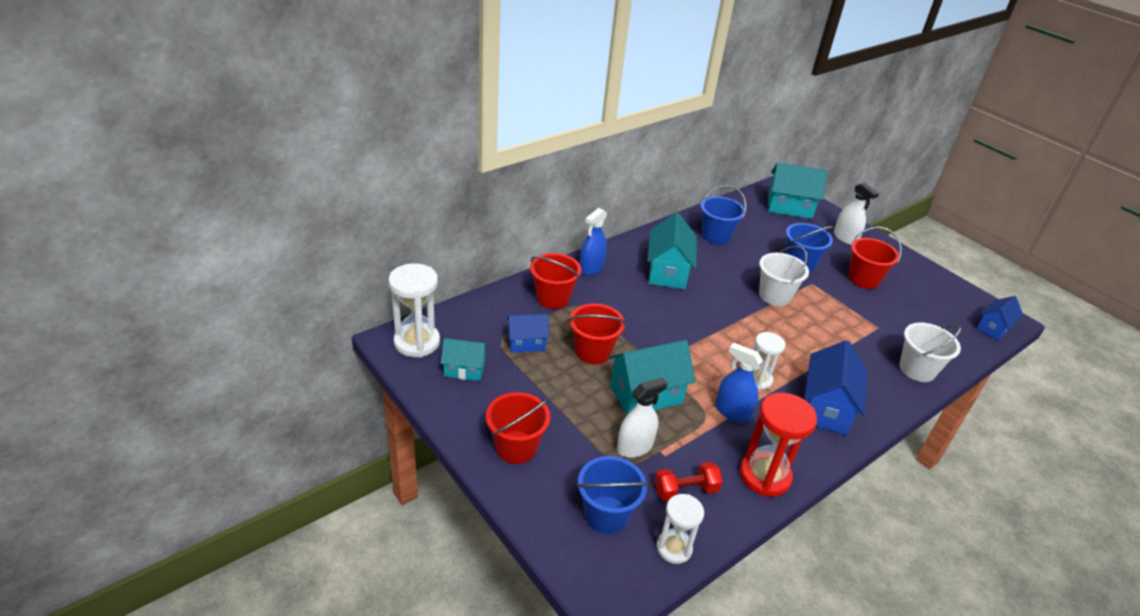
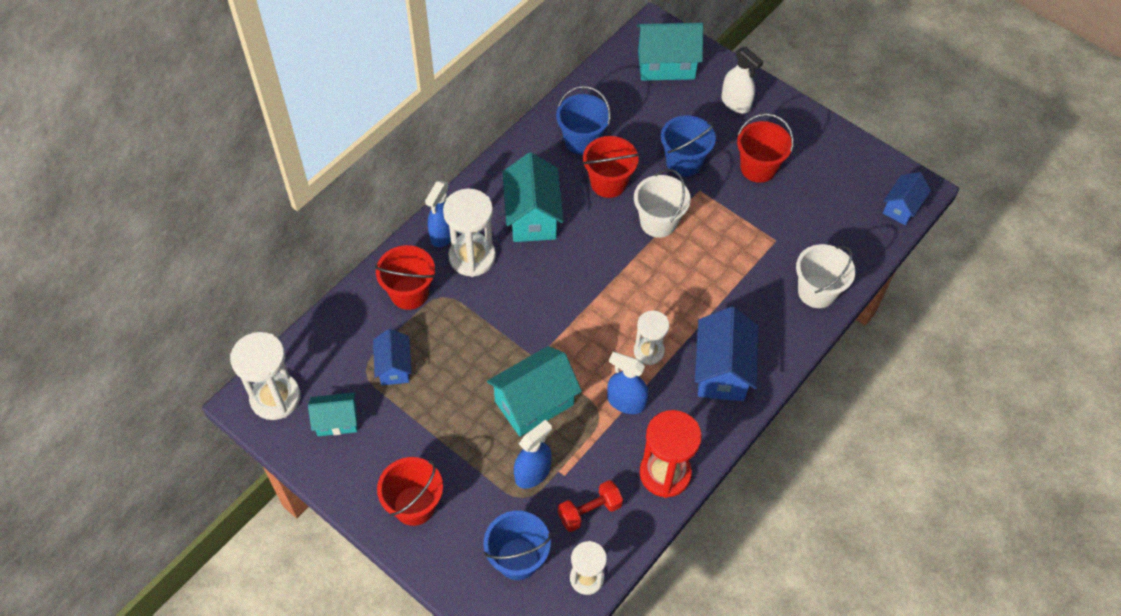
camera: 10 degrees left, 20 degrees up
blue house [506,314,549,353] -> blue house turned 75 degrees counterclockwise [373,329,412,385]
red bucket [568,303,626,364] -> red bucket moved to [583,136,639,198]
white spray bottle [617,377,668,458] -> blue spray bottle [514,419,552,489]
none -> white hourglass [443,188,496,277]

